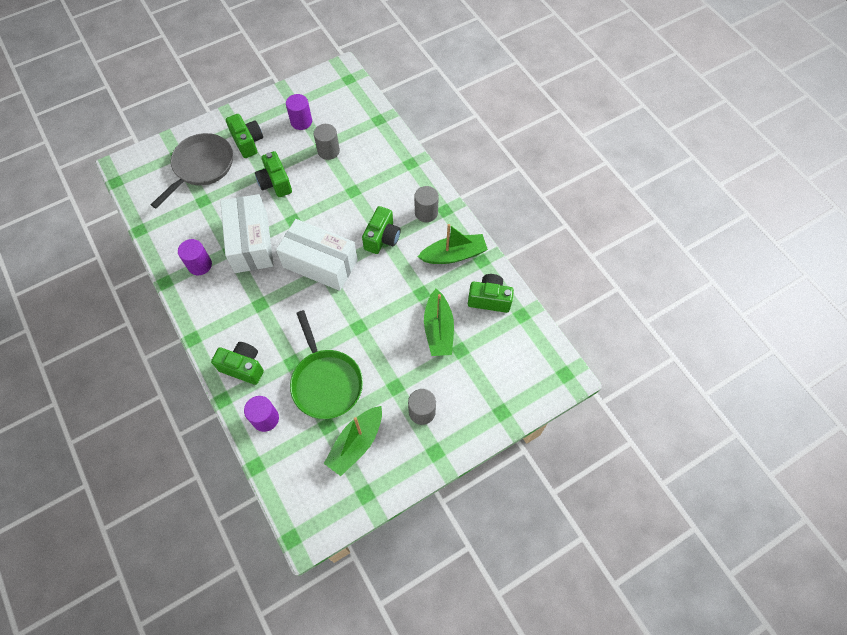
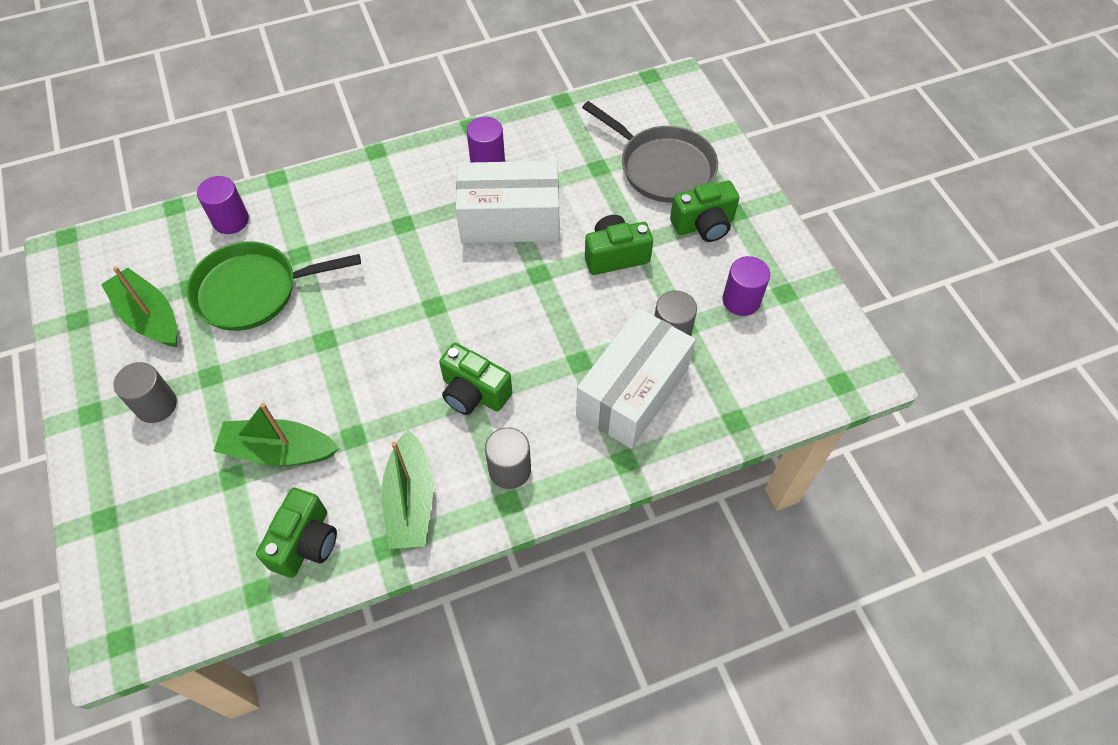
camera: 100 degrees right, 5 degrees down
green camera [211,342,264,385] -> none
white box [276,219,358,291] -> white box moved to [576,308,695,449]

